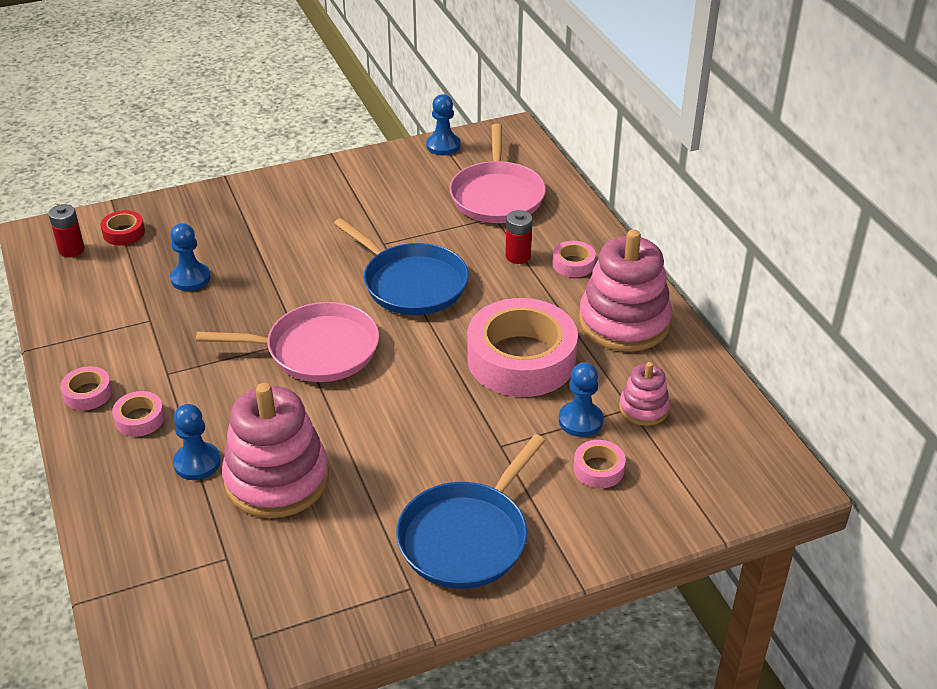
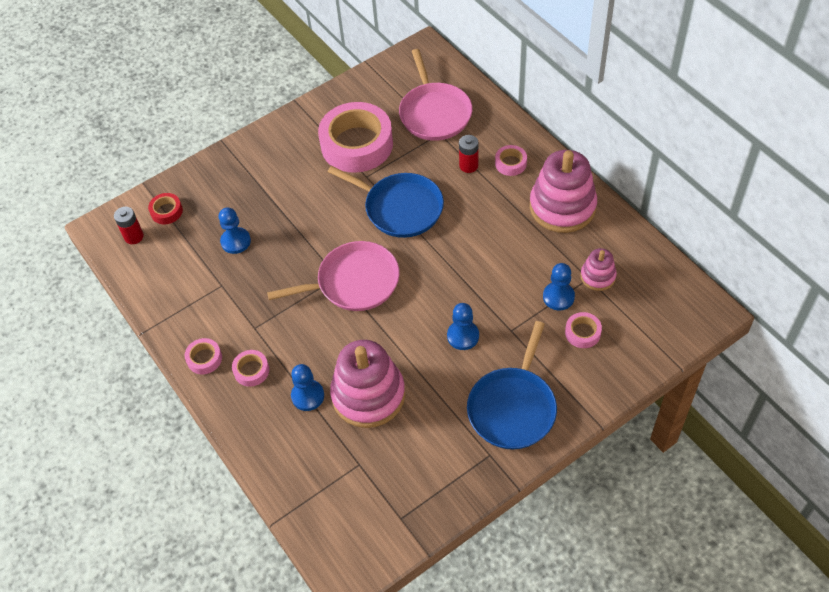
camera: 10 degrees left, 15 degrees up
blue pawn [426,94,460,155] -> blue pawn moved to [447,303,479,350]
pink tape [467,298,578,397] -> pink tape moved to [318,102,393,173]

